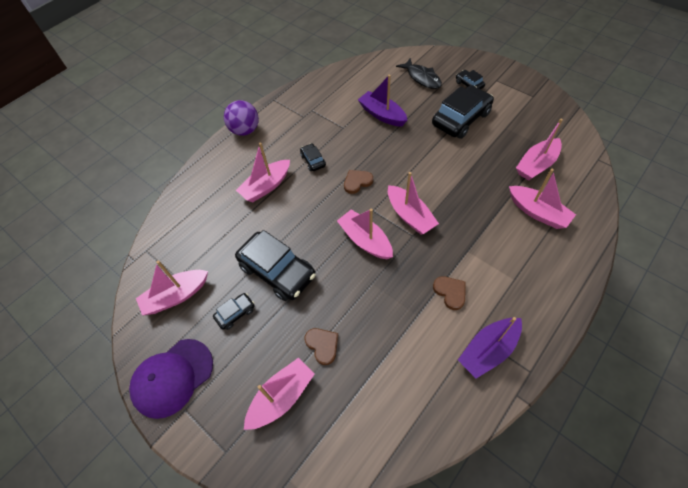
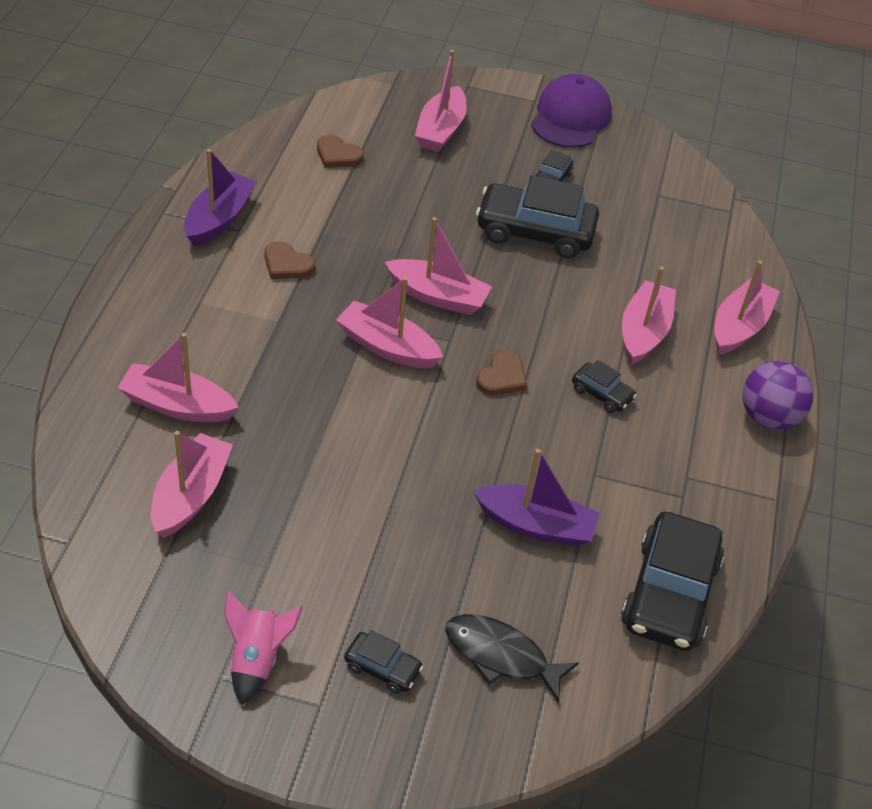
camera: 145 degrees right, 10 degrees down
pink boat [136,260,208,315] -> pink boat moved to [714,261,780,355]
brown heart [304,328,338,365] -> brown heart moved to [317,135,364,168]
black car [432,85,494,139] -> black car moved to [621,512,724,651]
none -> pink rocket [224,591,303,705]

